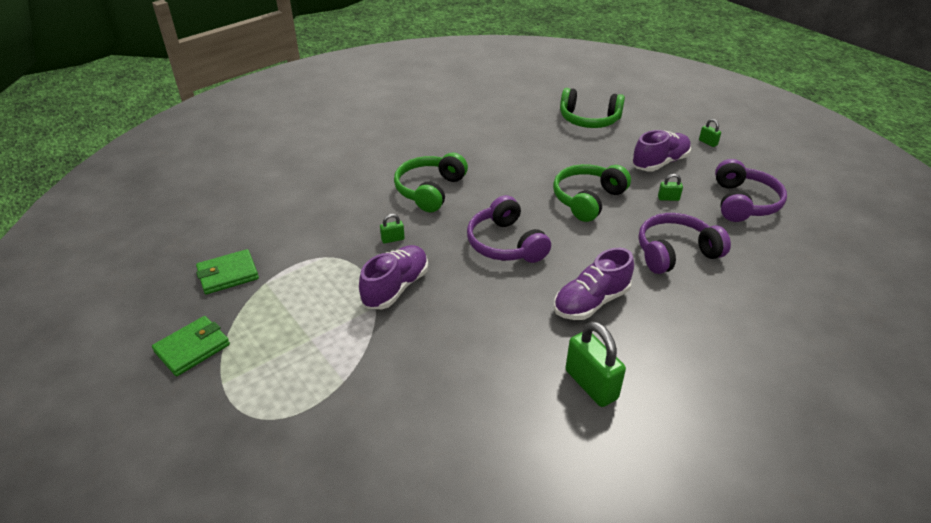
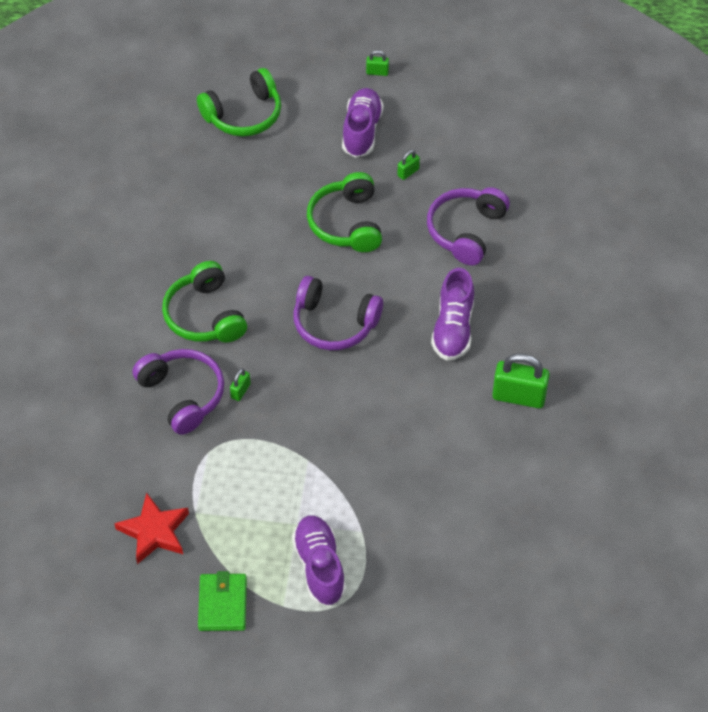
camera: 45 degrees left, 15 degrees up
green wallet [196,249,259,294] -> red star [114,492,189,564]
purple shoe [359,245,428,309] -> purple shoe moved to [292,515,346,606]
purple headphones [715,159,787,222] -> purple headphones moved to [132,349,224,435]

